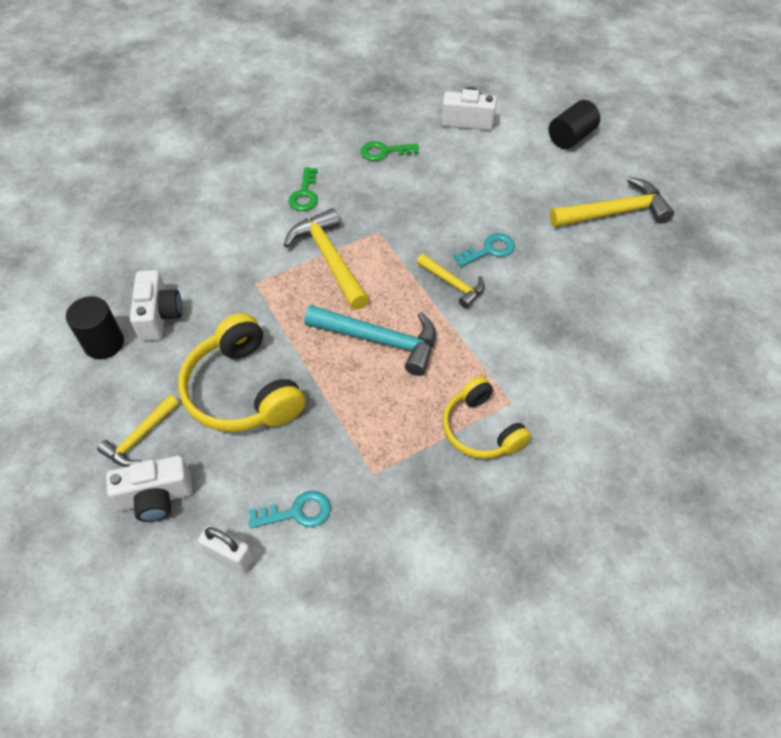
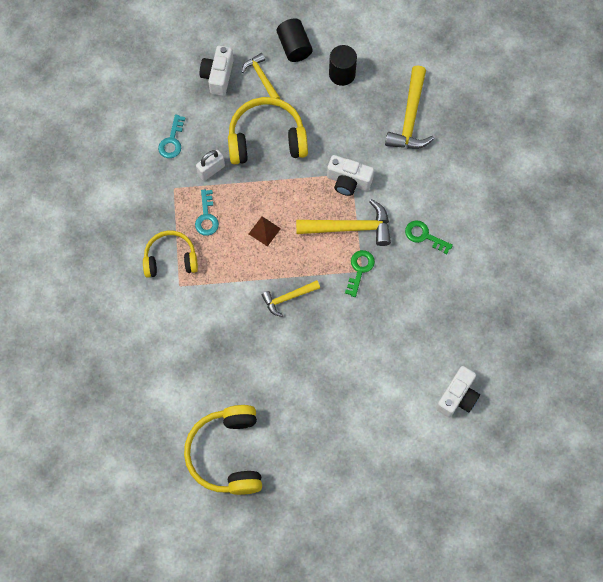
camera: 115 degrees right, 15 degrees up
white camera [130,270,182,341] -> white camera moved to [327,155,374,196]
white padlock [198,525,254,574] -> white padlock moved to [196,150,225,181]
turquoise hammer [304,305,436,376] -> brown pyramid [249,217,281,247]
green key [361,141,419,161] -> green key moved to [345,250,375,297]
turquoise key [454,233,515,267] -> turquoise key moved to [195,190,219,236]
black cylinder [549,100,600,149] -> black cylinder moved to [277,18,313,62]
yellow hammer [550,177,674,227] -> yellow hammer moved to [385,65,434,149]
none -> yellow headphones [184,405,262,495]

